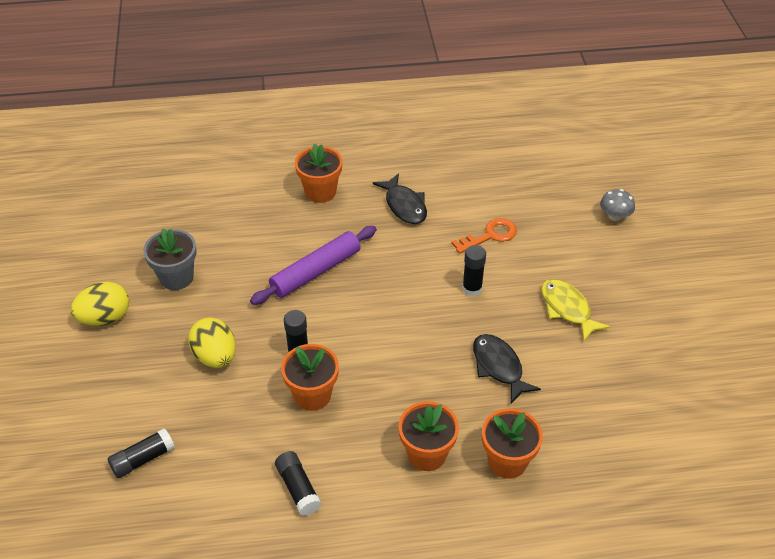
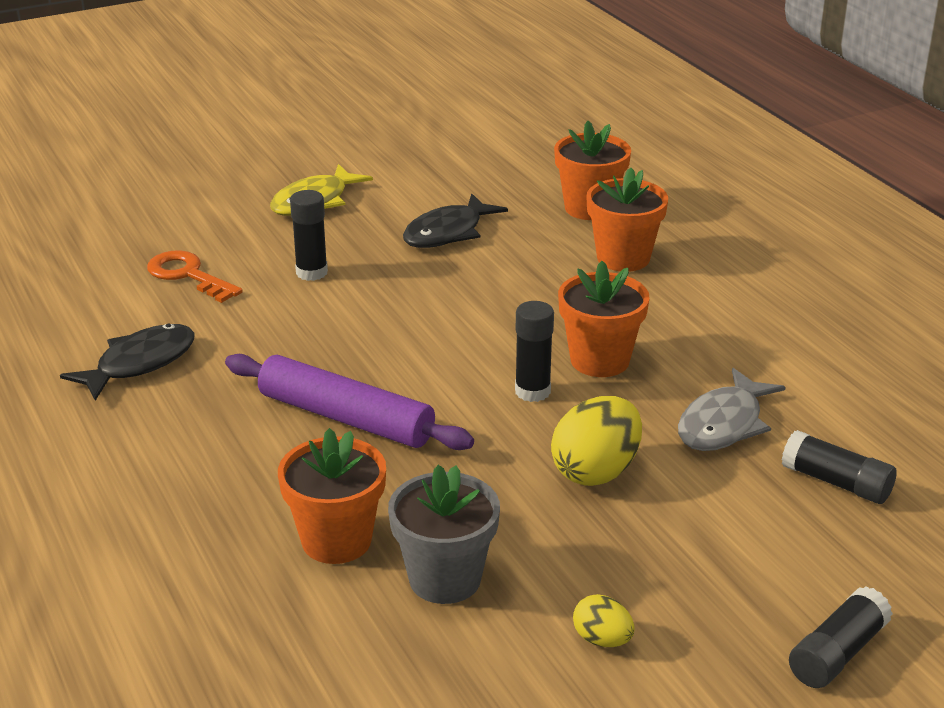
camera: 110 degrees left, 15 degrees down
yellow egg [71,282,129,326] -> yellow egg [573,594,635,647], size x0.53
black glue stick [275,451,322,516] -> black glue stick moved to [789,586,893,688]
orange flower pot [295,143,343,203] -> orange flower pot moved to [278,428,386,564]
grey mushroom [600,189,635,221] -> none
none -> grey fish [678,368,786,451]

